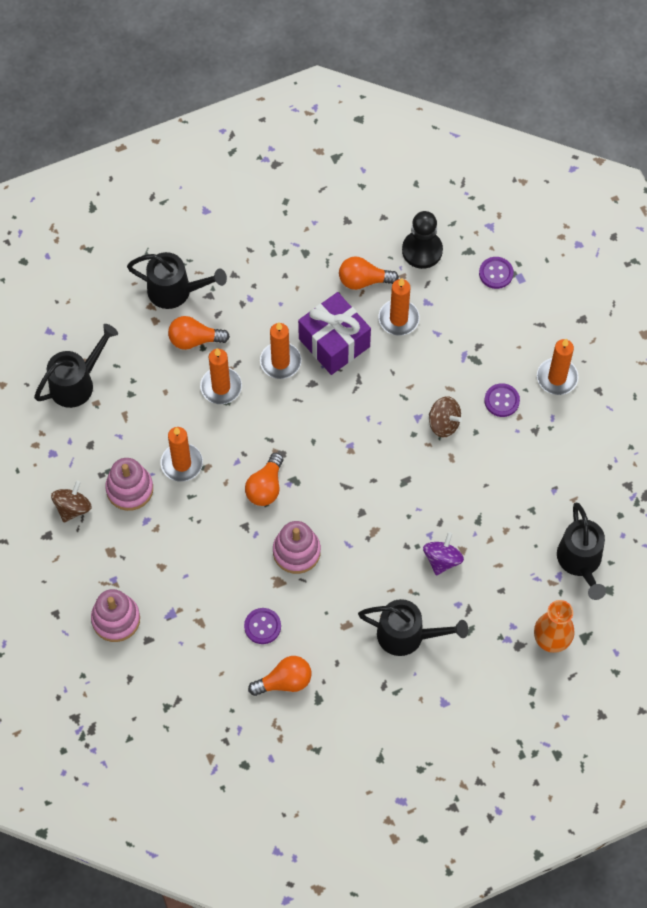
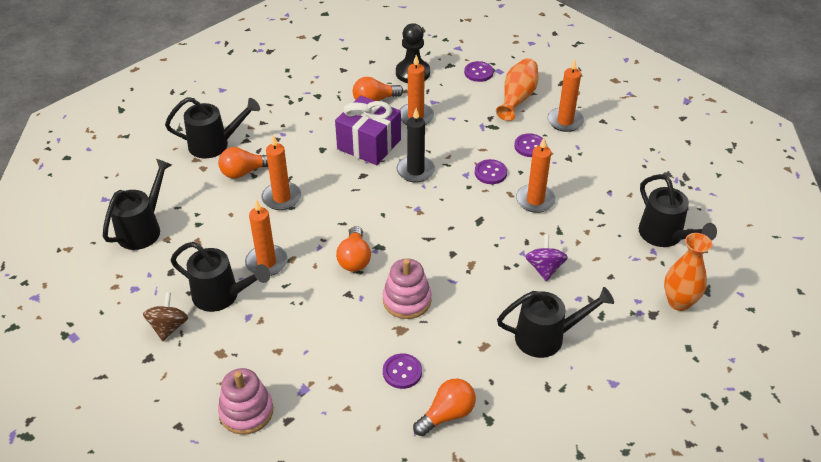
camera: 20 degrees left, 20 degrees down
pink stacking toy [105,458,153,511] -> black watering can [171,242,270,312]
orange candle [260,322,301,379] -> orange candle moved to [516,138,556,213]
brown spinning top [429,396,462,438] -> purple button [475,159,507,184]
none -> black candle [397,108,435,183]
none -> orange vase [496,58,538,121]

